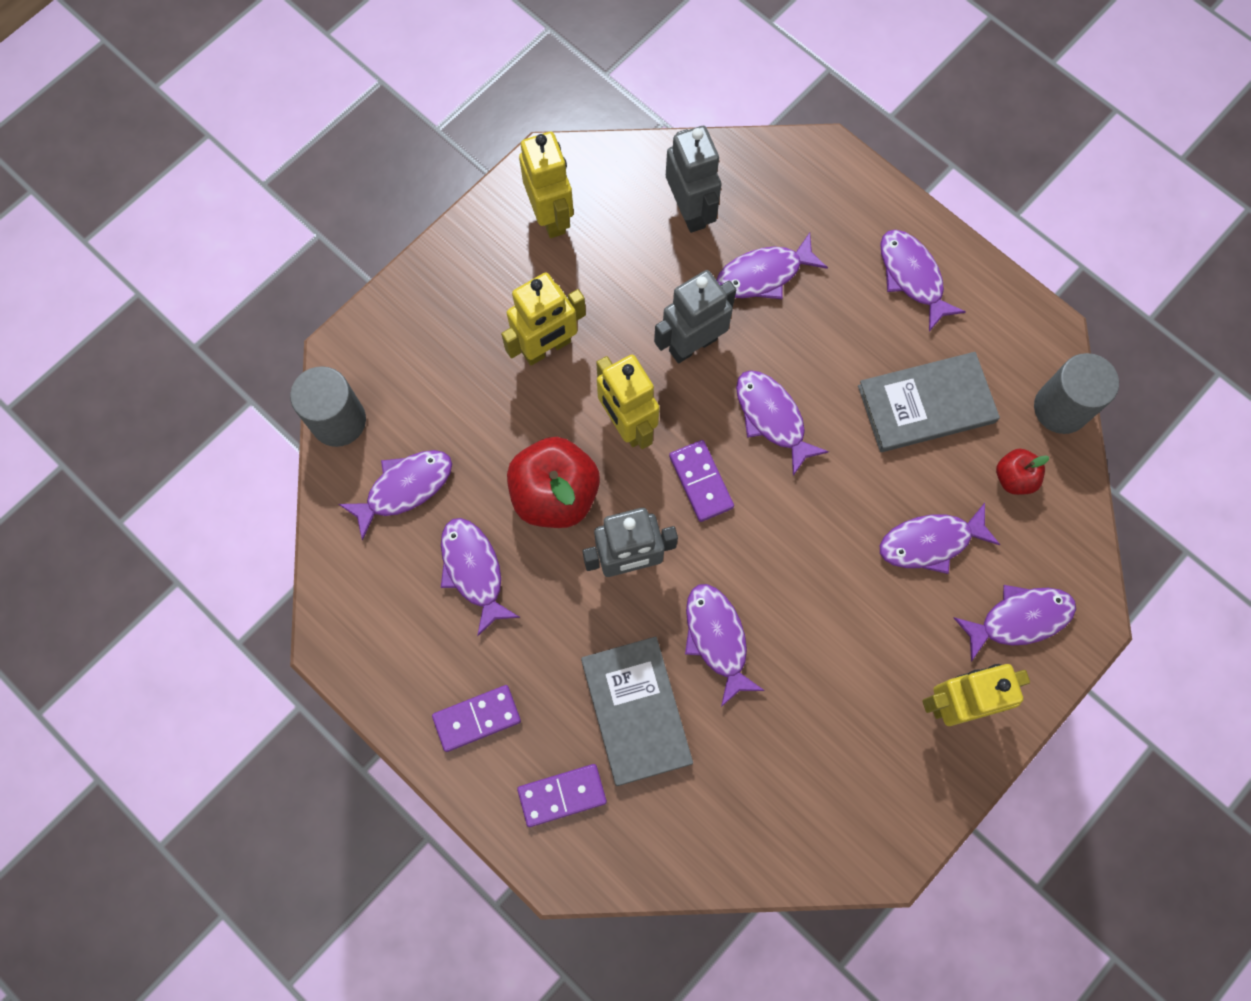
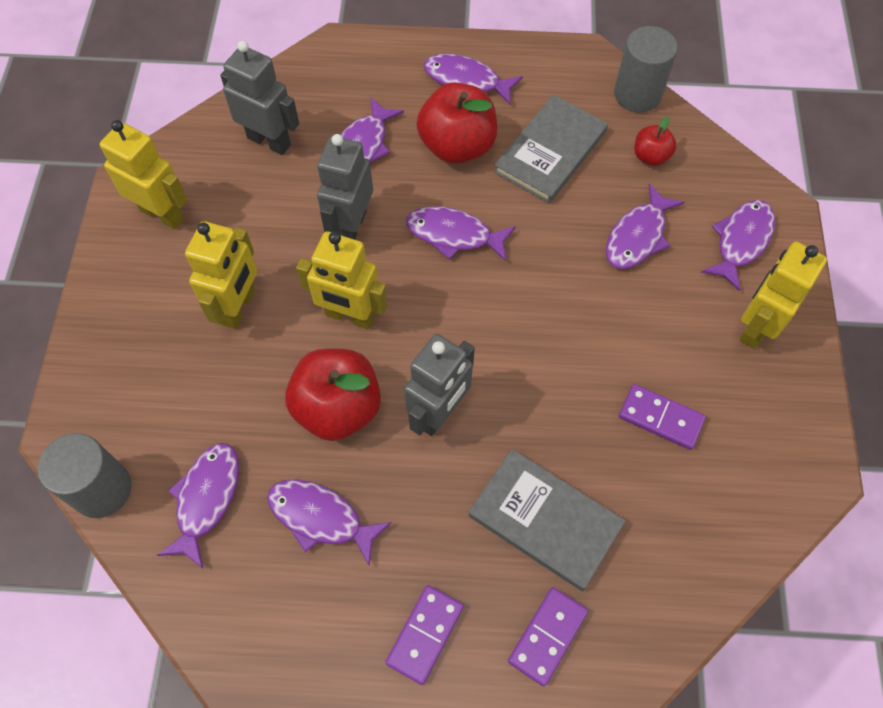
camera: 40 degrees left, 10 degrees down
purple domino [669,440,734,522] -> purple domino moved to [619,384,706,450]
purple fish [685,584,765,707] -> none
none -> red apple [416,82,497,164]

